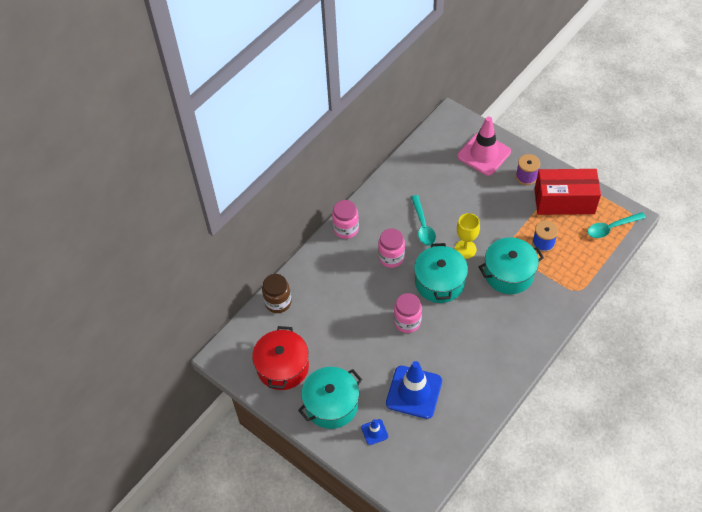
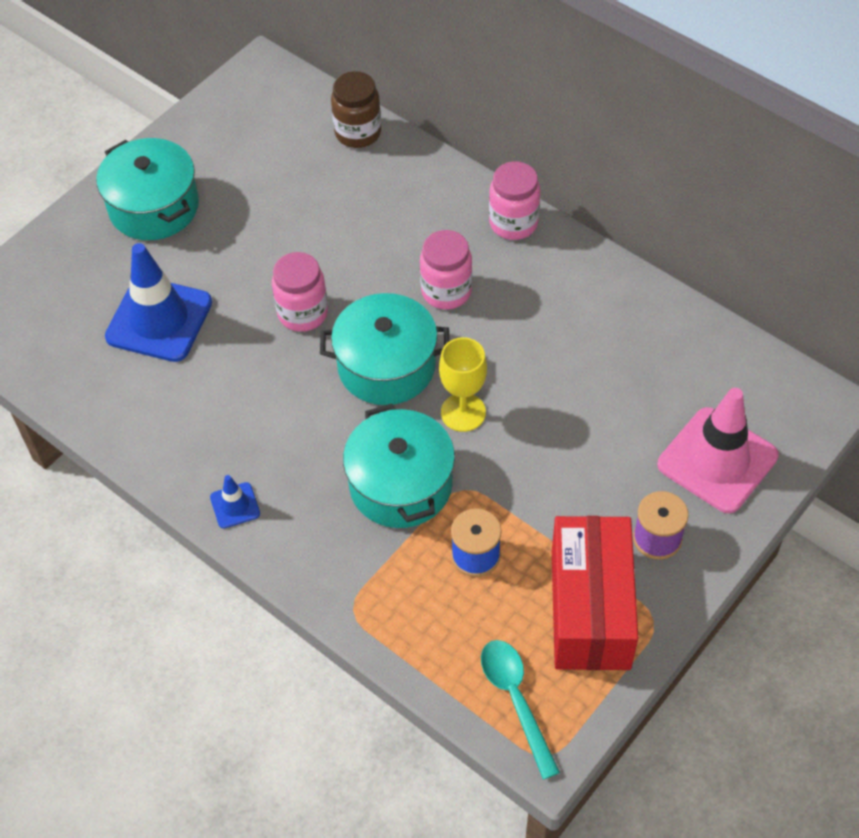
camera: 90 degrees right, 0 degrees up
red pot [252,326,309,390] -> none
blue traffic cone [361,419,388,445] -> blue traffic cone moved to [210,475,260,529]
turquoise spoon [411,195,436,245] -> none

